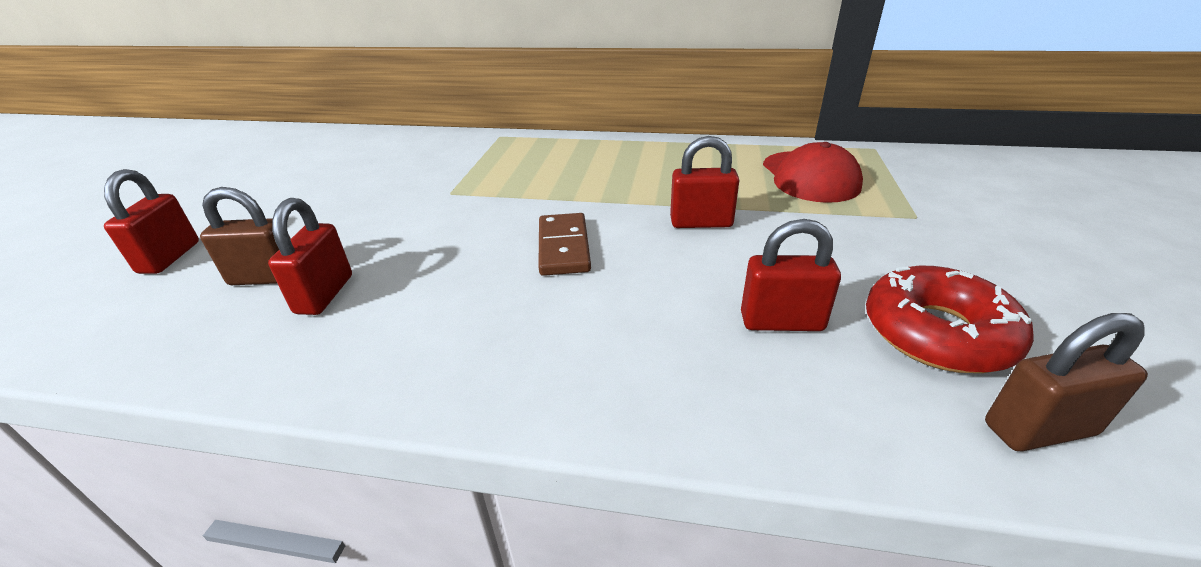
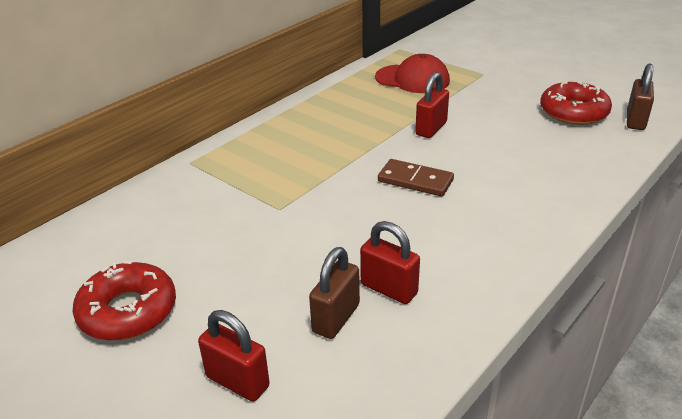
camera: 60 degrees left, 0 degrees up
red padlock [741,219,841,331] -> none
none -> red donut [73,261,176,341]

